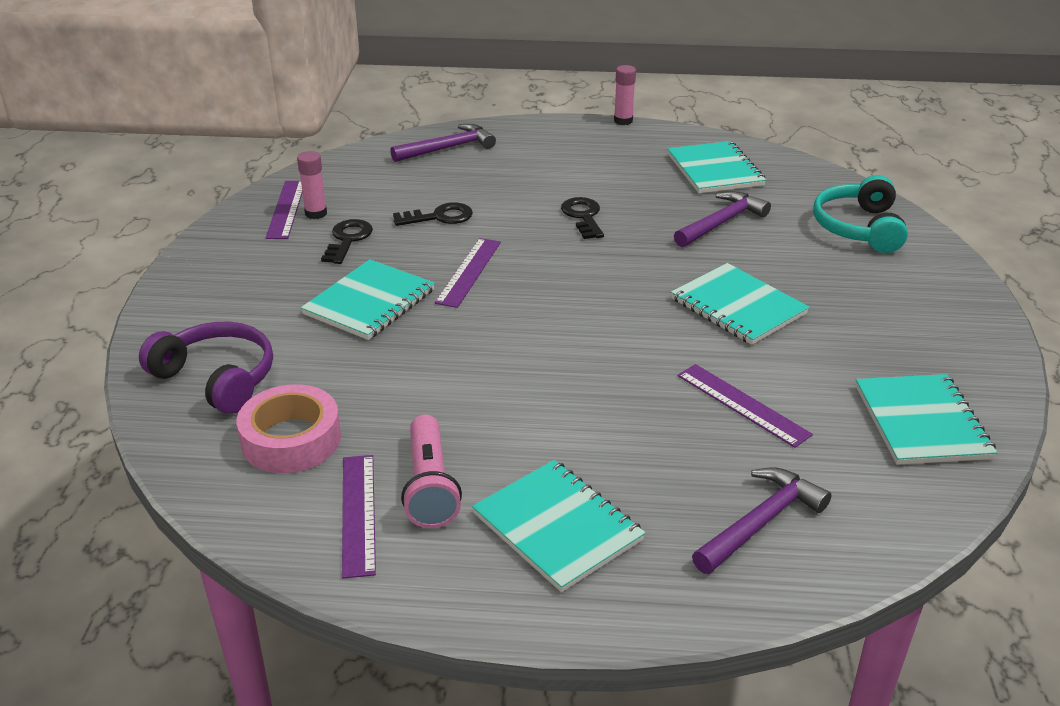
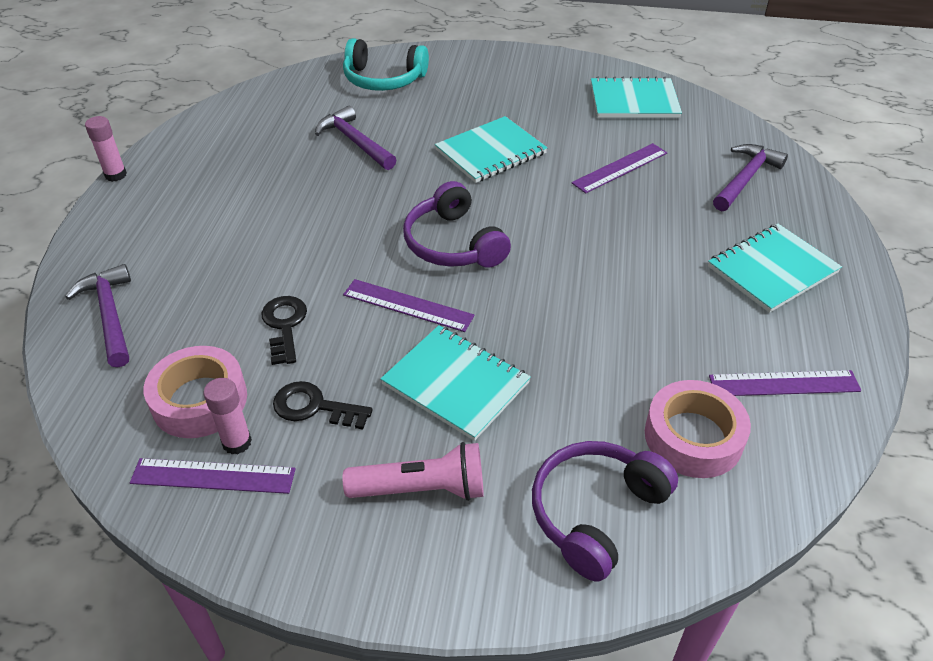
camera: 85 degrees left, 10 degrees up
pink flashlight [401,415,462,528] -> pink flashlight moved to [343,442,484,501]
black key [561,197,604,239] -> none
turquoise notebook [668,141,766,193] -> none
purple hammer [692,467,831,574] -> purple hammer turned 75 degrees clockwise [713,144,788,211]
none -> pink tape [144,346,247,438]
none -> purple headphones [403,181,511,268]

